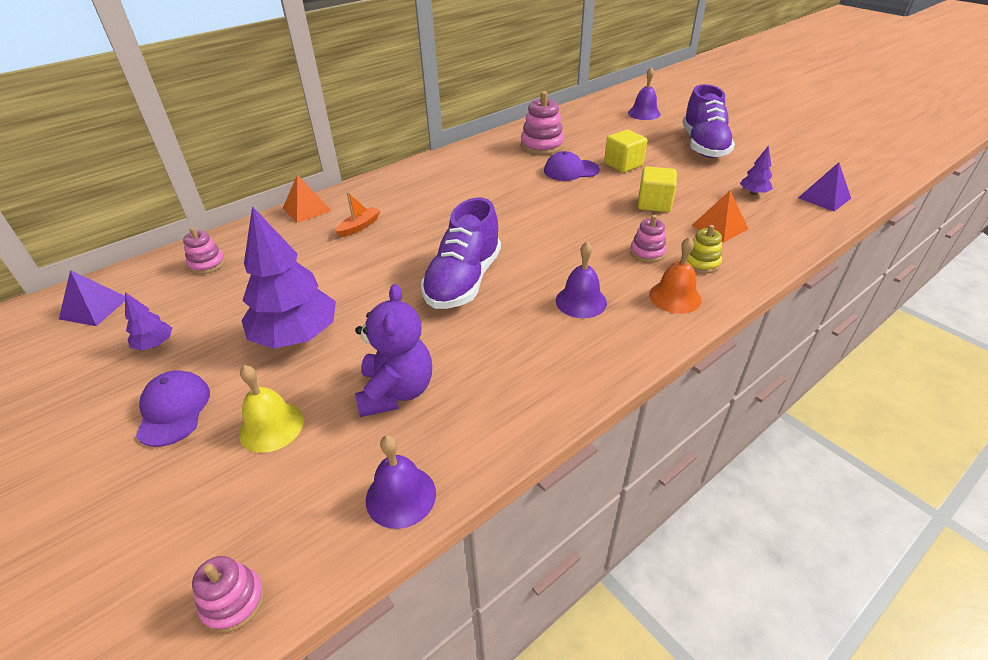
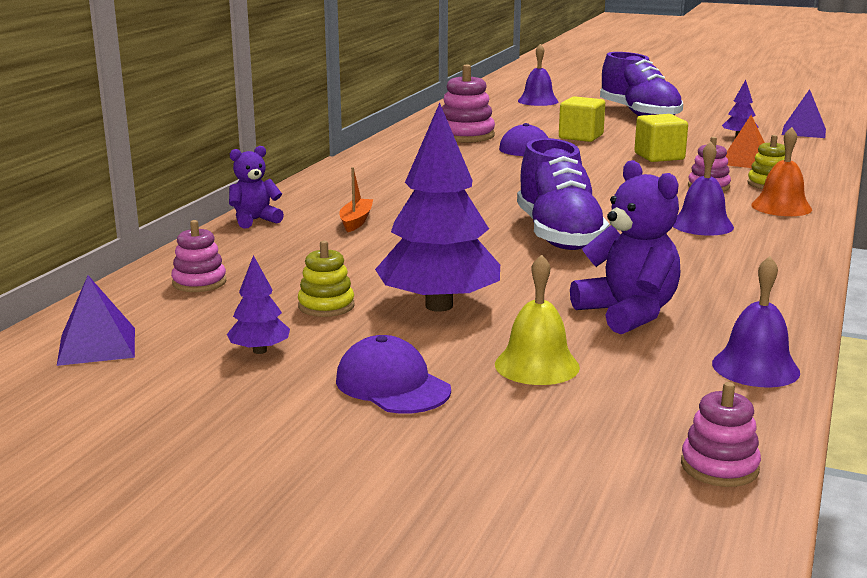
camera: 30 degrees left, 20 degrees down
orange pyramid [283,174,331,223] -> purple teddy bear [229,146,284,229]
none -> yellow stacking toy [298,241,355,317]

